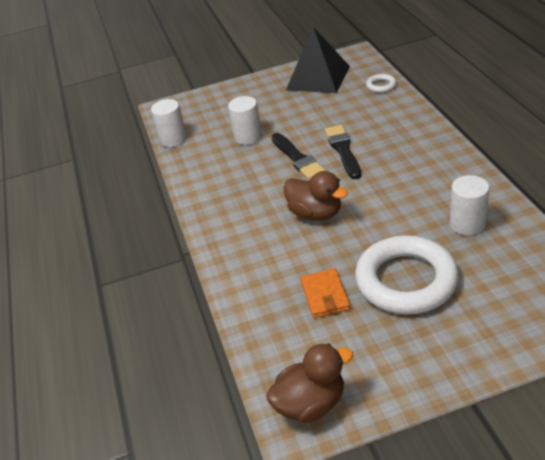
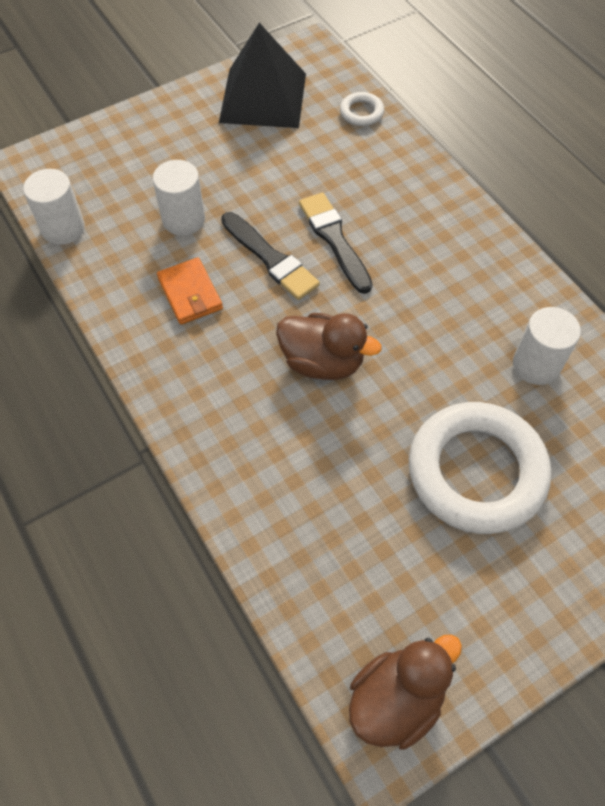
camera: 20 degrees left, 20 degrees up
orange wallet [300,268,350,318] -> orange wallet moved to [157,257,223,325]

